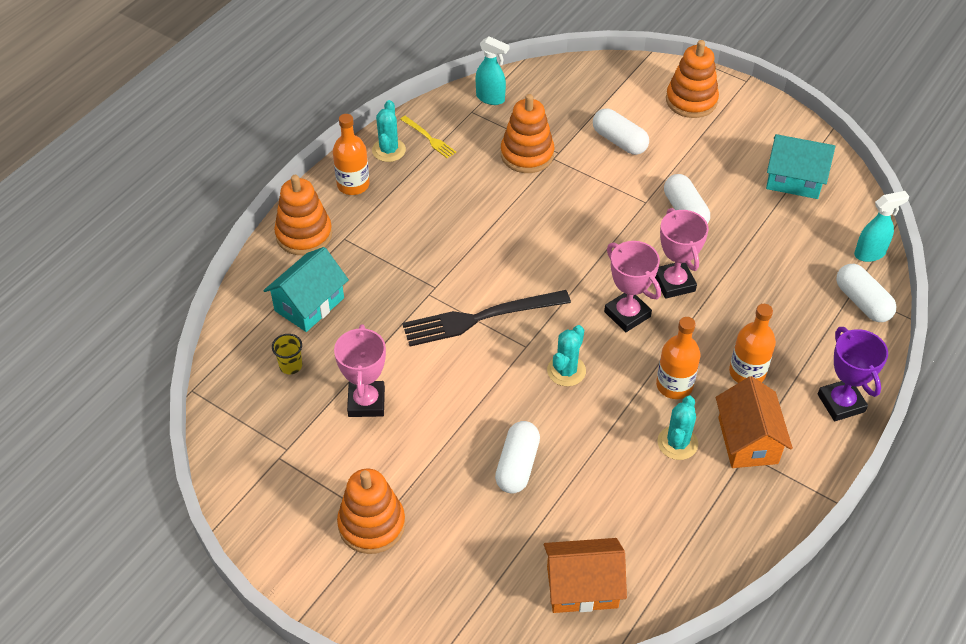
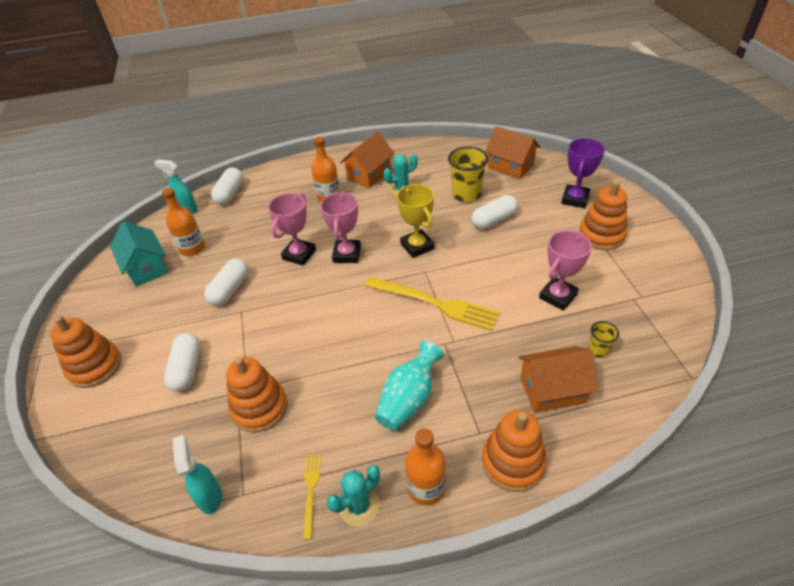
camera: 135 degrees left, 5 degrees down
turquoise house [264,247,349,332] -> orange house [518,346,599,413]
black fork [402,290,571,347] -> yellow fork [365,277,500,331]
turquoise cactus [547,325,586,386] -> yellow trophy [397,184,434,258]
orange bottle [656,317,700,399] -> orange bottle moved to [162,188,205,256]
purple trophy [818,327,888,421] -> purple trophy moved to [561,138,605,208]
none -> turquoise vase [375,341,444,431]
none -> yellow cup [448,147,489,202]

